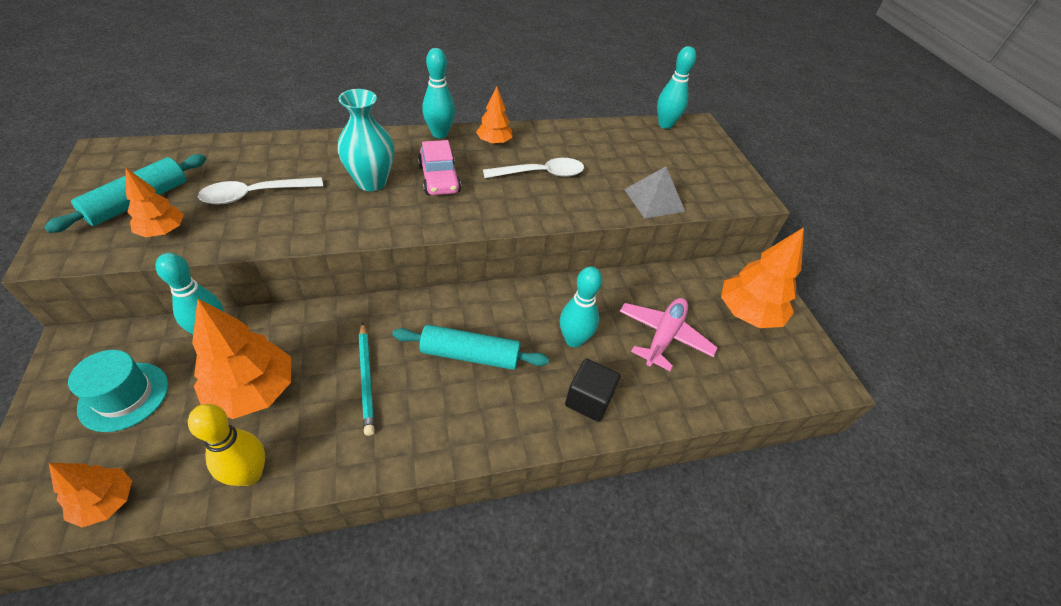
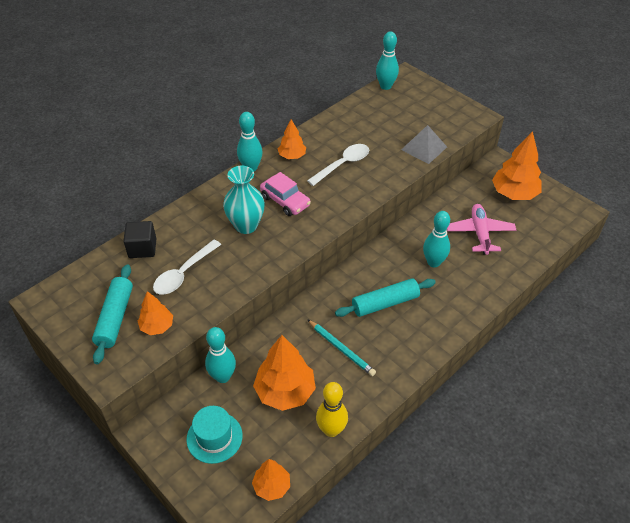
camera: 25 degrees left, 0 degrees up
black cube [565,359,620,422] -> black cube moved to [123,221,156,258]

